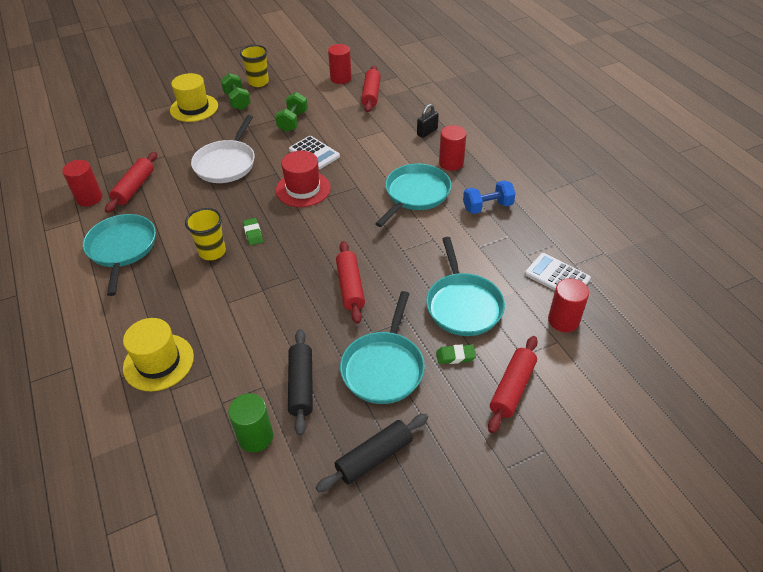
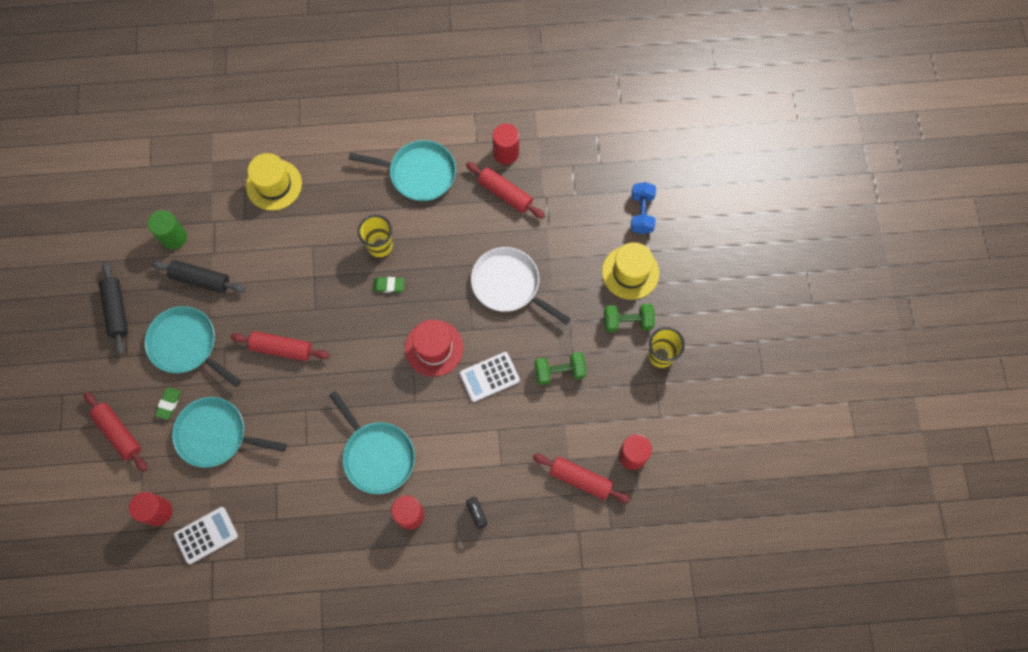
camera: 110 degrees right, 25 degrees up
green dumbbell [275,92,308,132] -> green dumbbell turned 45 degrees counterclockwise [534,352,587,385]
blue dumbbell [463,180,516,214] -> blue dumbbell moved to [631,182,656,234]

